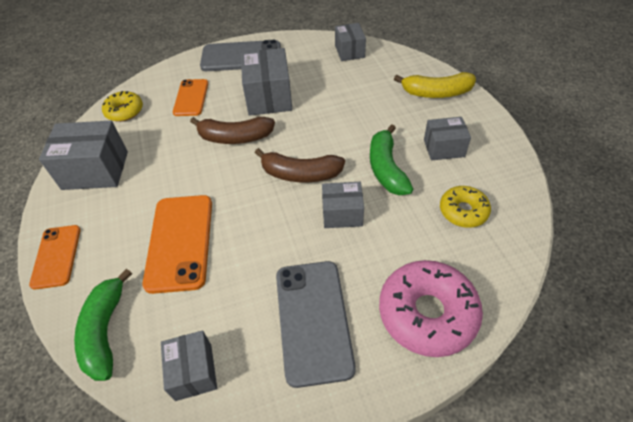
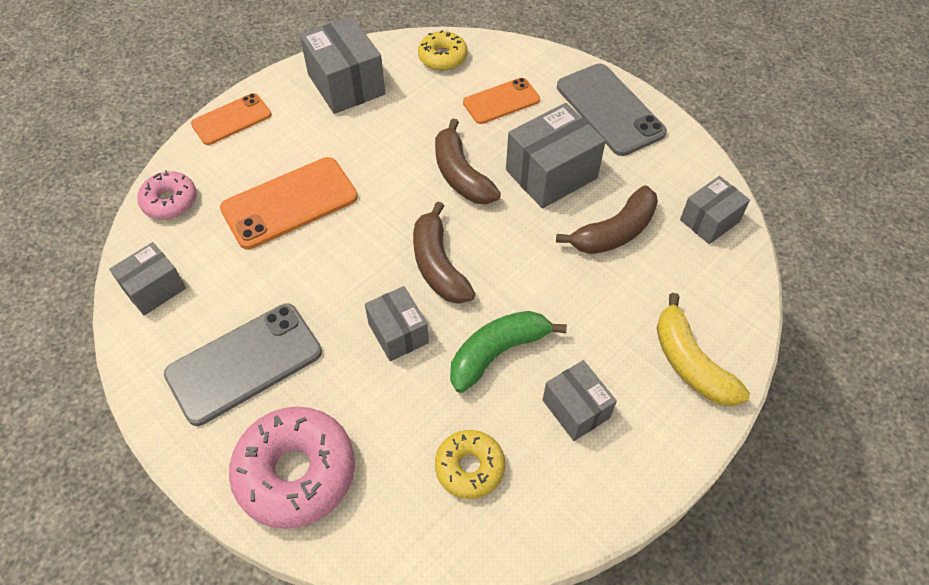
camera: 60 degrees right, 5 degrees up
green banana [74,269,132,381] -> pink donut [137,170,197,219]
none -> brown banana [556,186,658,254]

